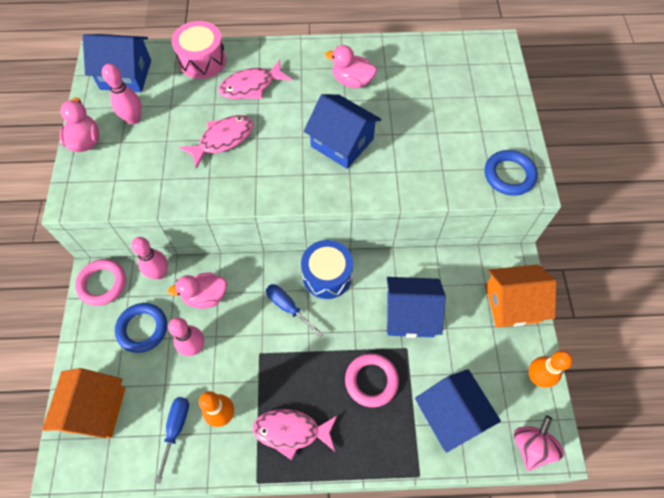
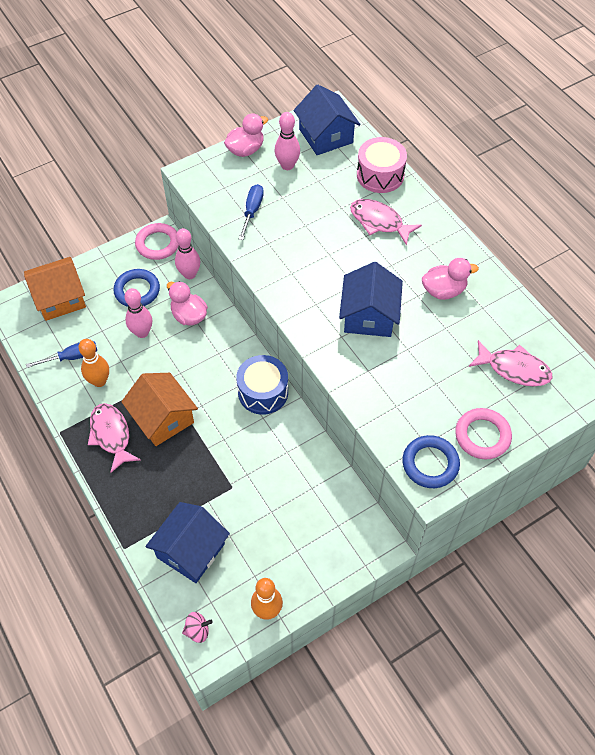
camera: 60 degrees right, 5 degrees down
pink fish [179,115,254,169] -> pink fish moved to [469,340,552,386]
blue screwdriver [266,284,323,337] -> blue screwdriver moved to [239,184,264,240]
pink duck [325,45,377,88] -> pink duck turned 90 degrees clockwise [422,258,479,300]
pink ring [345,353,399,407] -> pink ring moved to [455,408,512,459]
blue house [387,277,446,338] -> none
orange house [486,264,556,327] -> orange house moved to [121,373,198,446]
pink spinning top [514,415,564,471] -> pink spinning top [182,612,213,643], size x0.63

